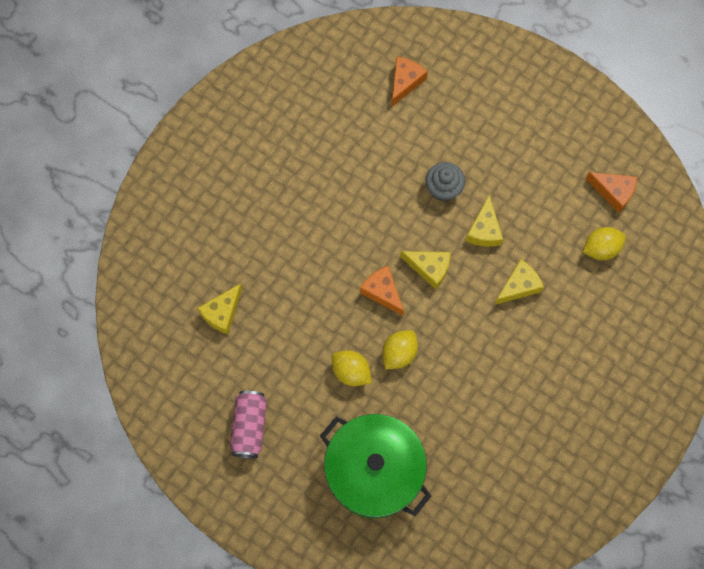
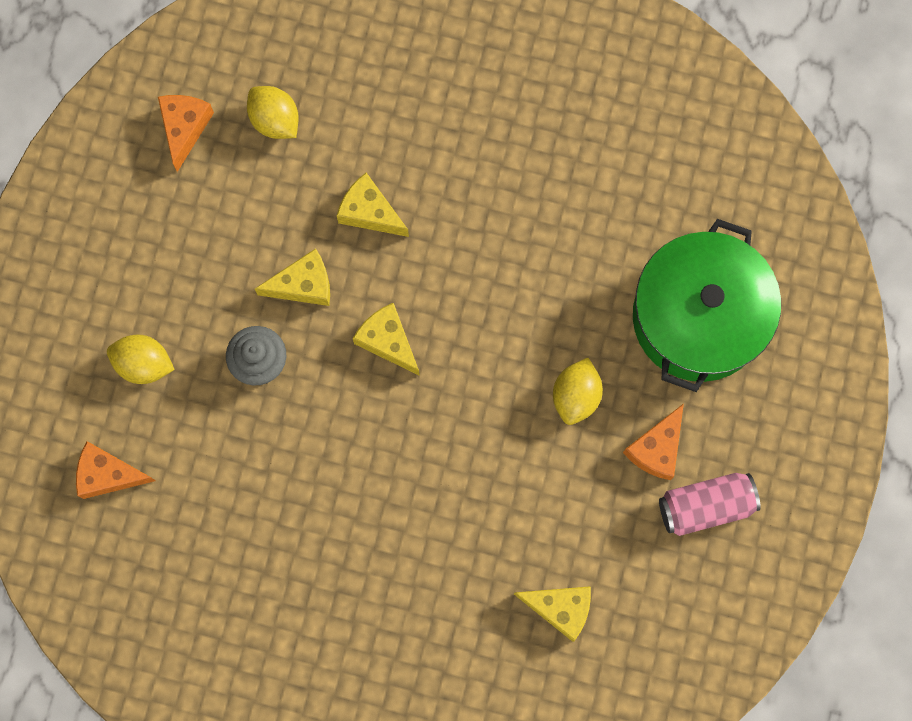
camera: 110 degrees left, 5 degrees up
orange cheese [360,266,404,316] -> orange cheese moved to [623,404,684,480]
yellow lemon [382,330,418,370] -> yellow lemon moved to [107,335,175,384]
yellow cheese [400,251,451,290] -> yellow cheese turned 45 degrees counterclockwise [353,303,420,376]

